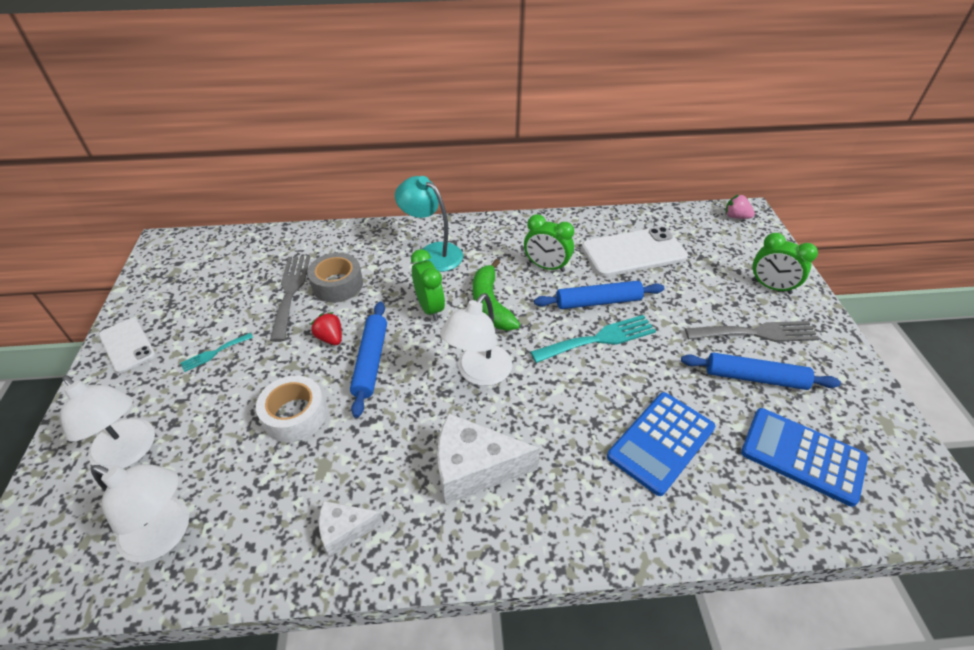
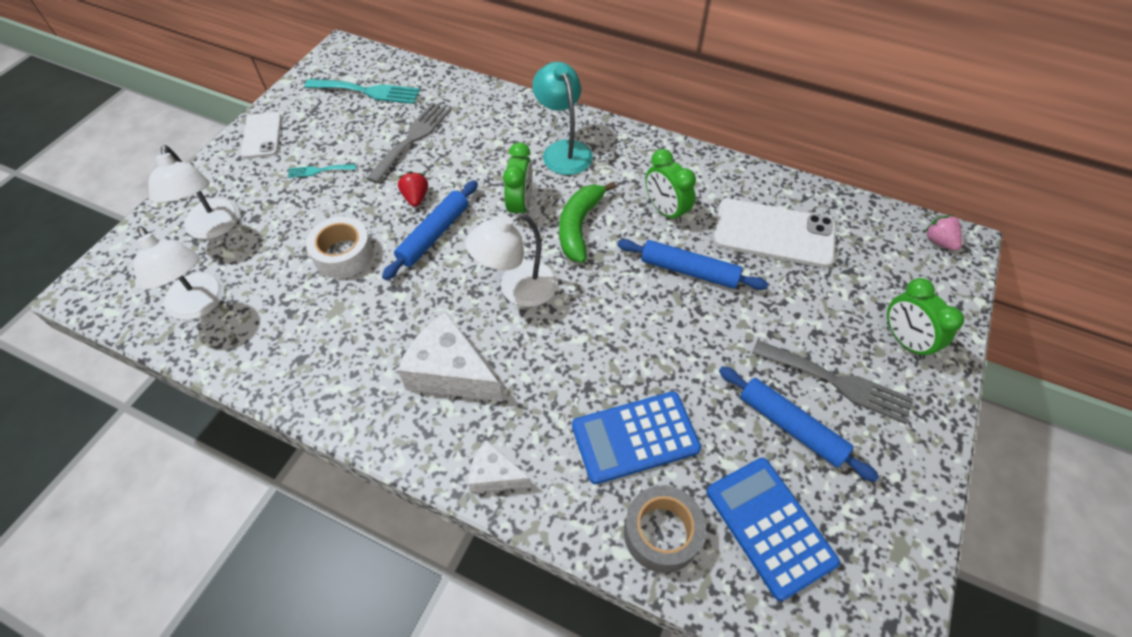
camera: 30 degrees right, 10 degrees up
grey tape [307,253,363,302] -> grey tape moved to [624,486,706,573]
white cheese [319,501,384,557] -> white cheese moved to [468,440,531,493]
turquoise fork [530,315,656,363] -> turquoise fork moved to [304,79,420,104]

